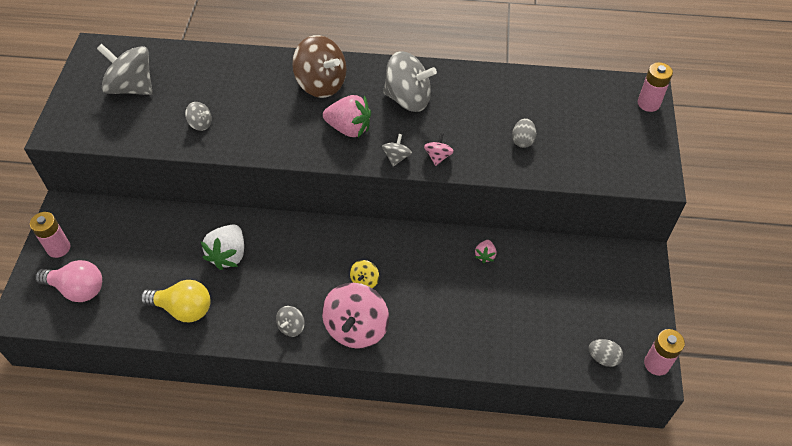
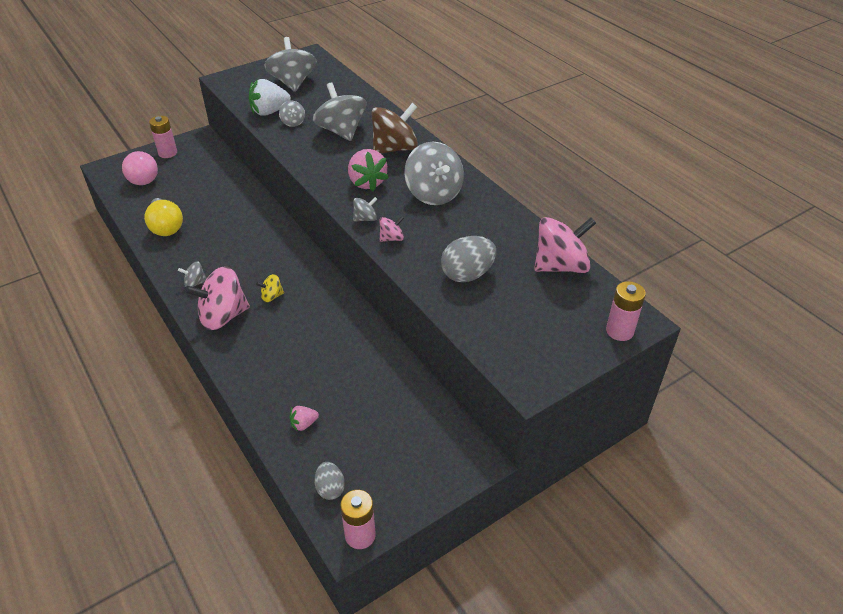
camera: 50 degrees right, 10 degrees down
white strawberry [200,225,244,270] -> white strawberry moved to [249,79,291,116]
brown spinning top [292,35,346,98] -> brown spinning top turned 120 degrees counterclockwise [371,103,418,154]
pink strawberry [475,240,497,263] -> pink strawberry moved to [289,406,319,432]
grey egg [512,118,536,148] -> grey egg [441,236,496,282], size x1.68
none -> grey spinning top [313,83,366,141]
none -> pink spinning top [534,217,596,273]

